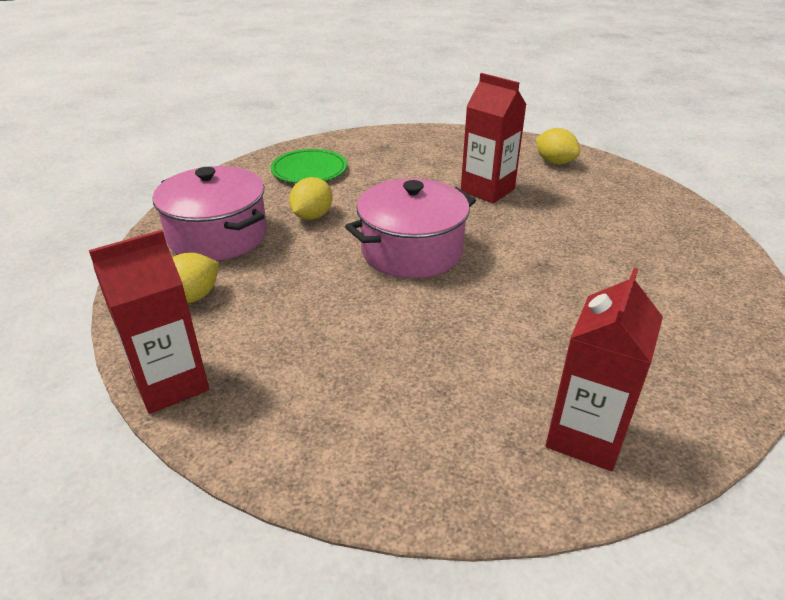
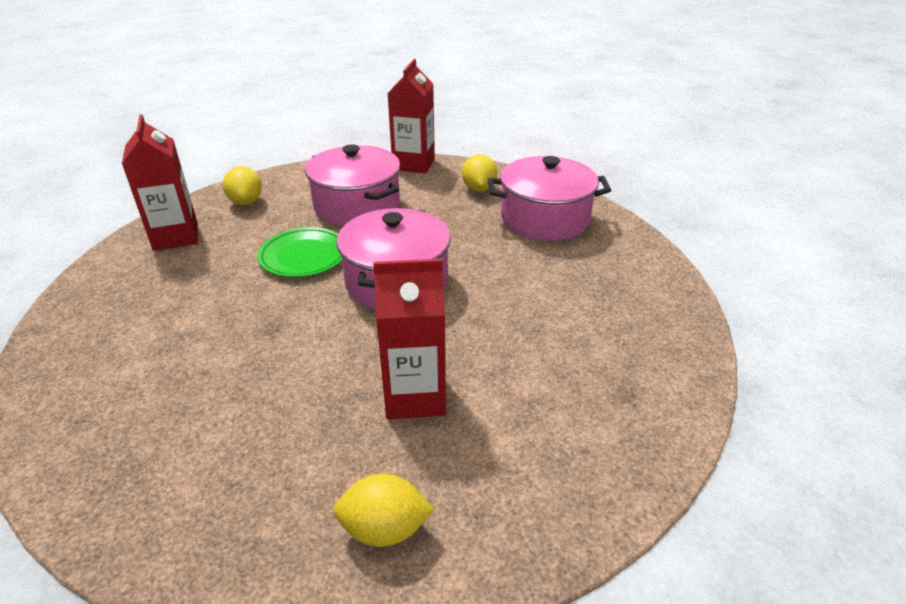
camera: 135 degrees right, 0 degrees up
green plate [271,149,347,183] -> green plate moved to [257,227,342,277]
yellow lemon [289,177,333,220] -> yellow lemon moved to [223,166,262,205]
none -> pink pot [305,144,400,226]

